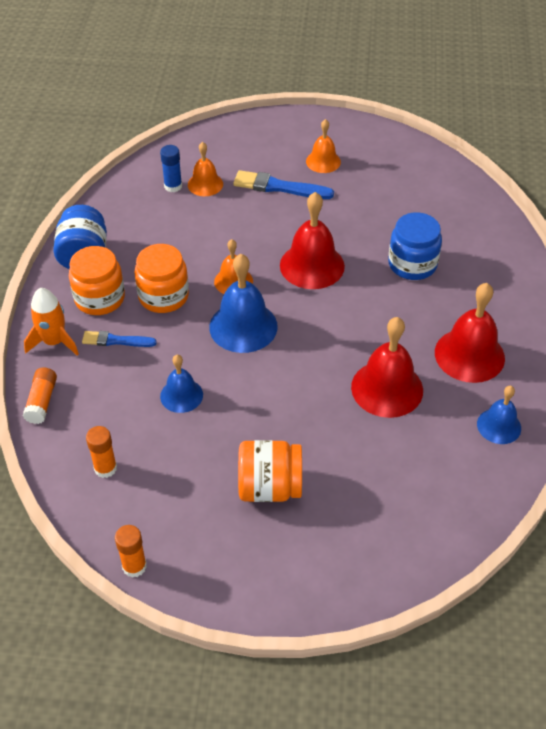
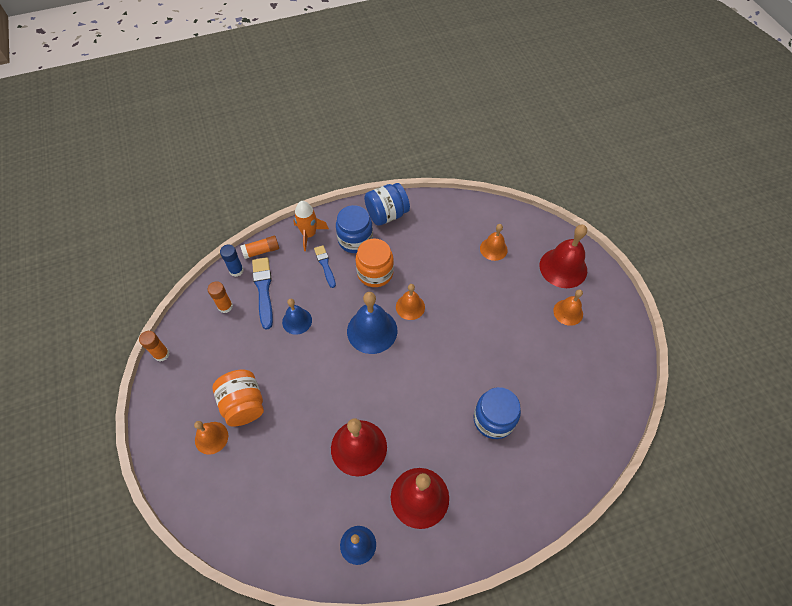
camera: 65 degrees right, 10 degrees up
orange jar [69,246,125,315] -> blue jar [336,205,373,253]
blue glue stick [160,145,182,192] -> blue glue stick moved to [220,245,244,277]
blue brush [233,170,334,199] -> blue brush moved to [252,257,273,329]
red bell [280,192,345,289] -> red bell moved to [540,225,587,288]
none -> orange bell [194,421,228,455]

